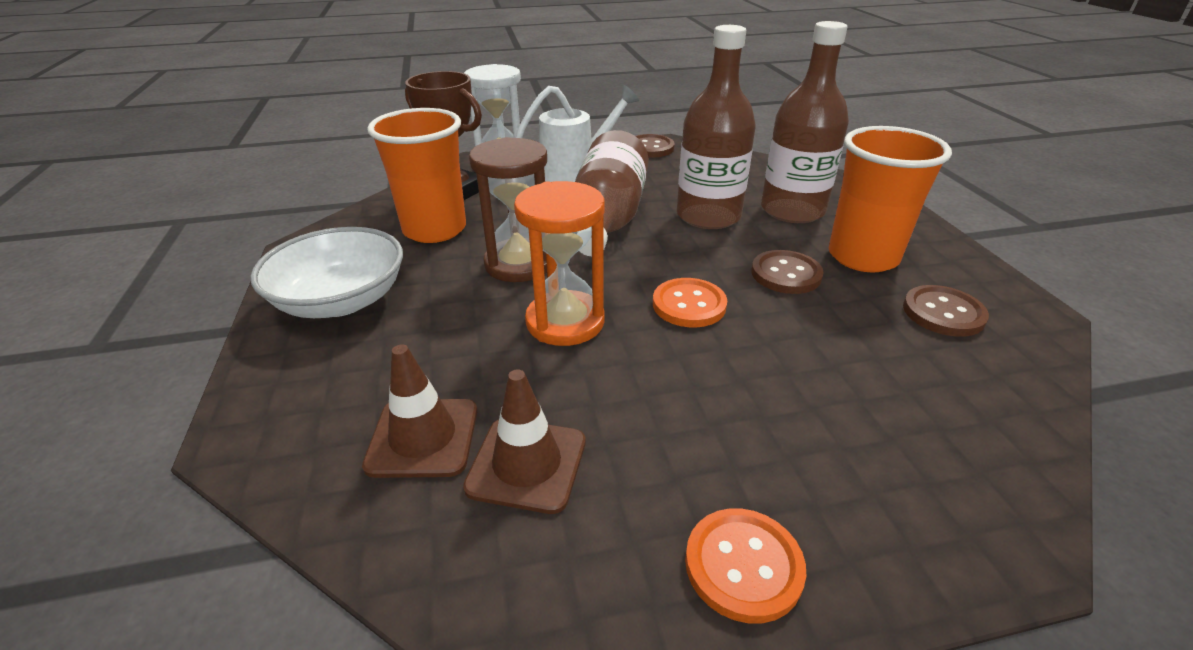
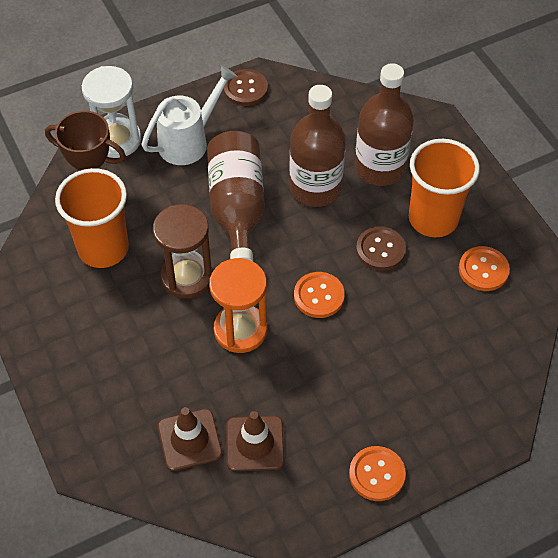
camera: 15 degrees left, 20 degrees up
white bowl [251,227,403,318] -> none
brown button [903,285,989,337] -> orange button [459,246,510,291]

